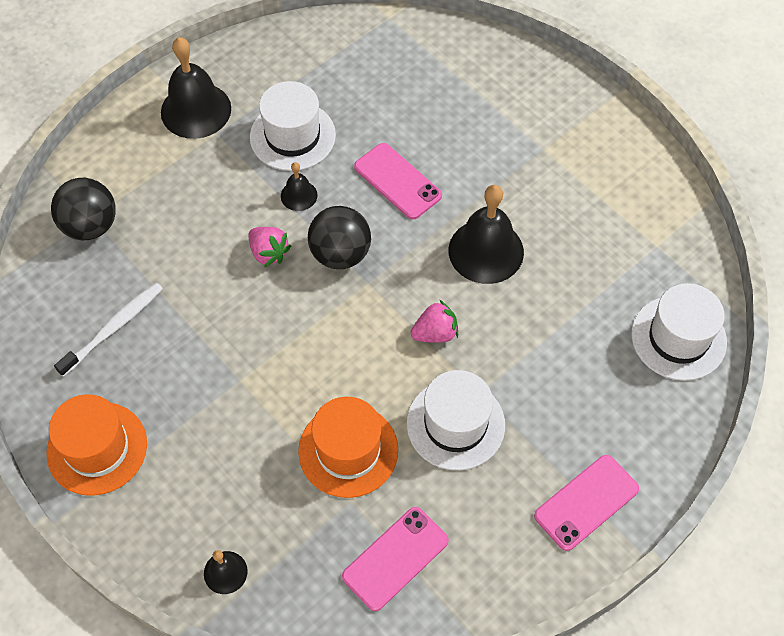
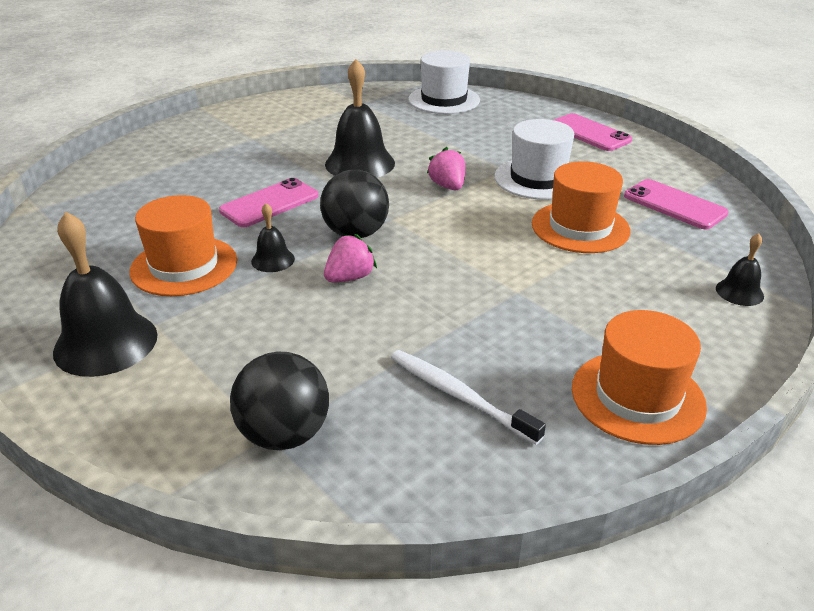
camera: 90 degrees left, 25 degrees down
white hat [250,81,336,171] -> orange hat [129,195,237,296]

